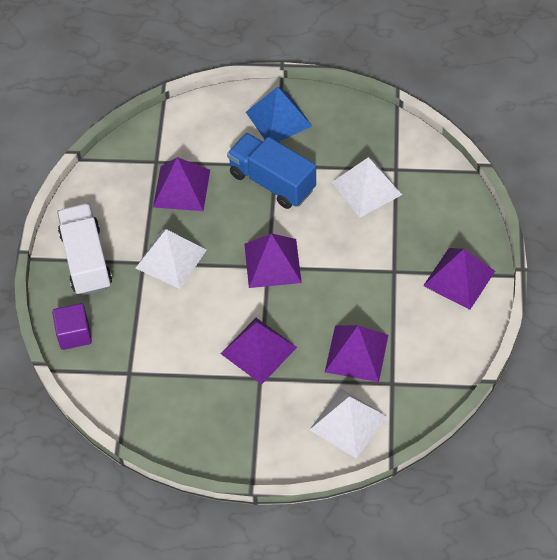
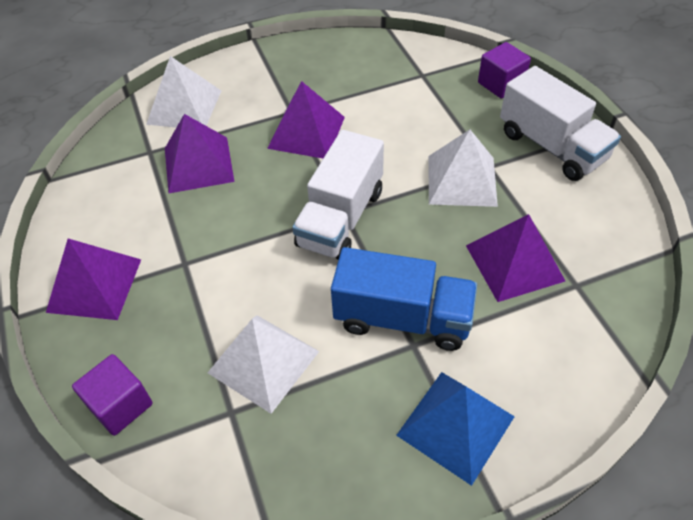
camera: 155 degrees right, 5 degrees down
purple pyramid [244,233,302,288] -> white truck [292,130,384,260]
none -> purple cube [72,354,152,436]

